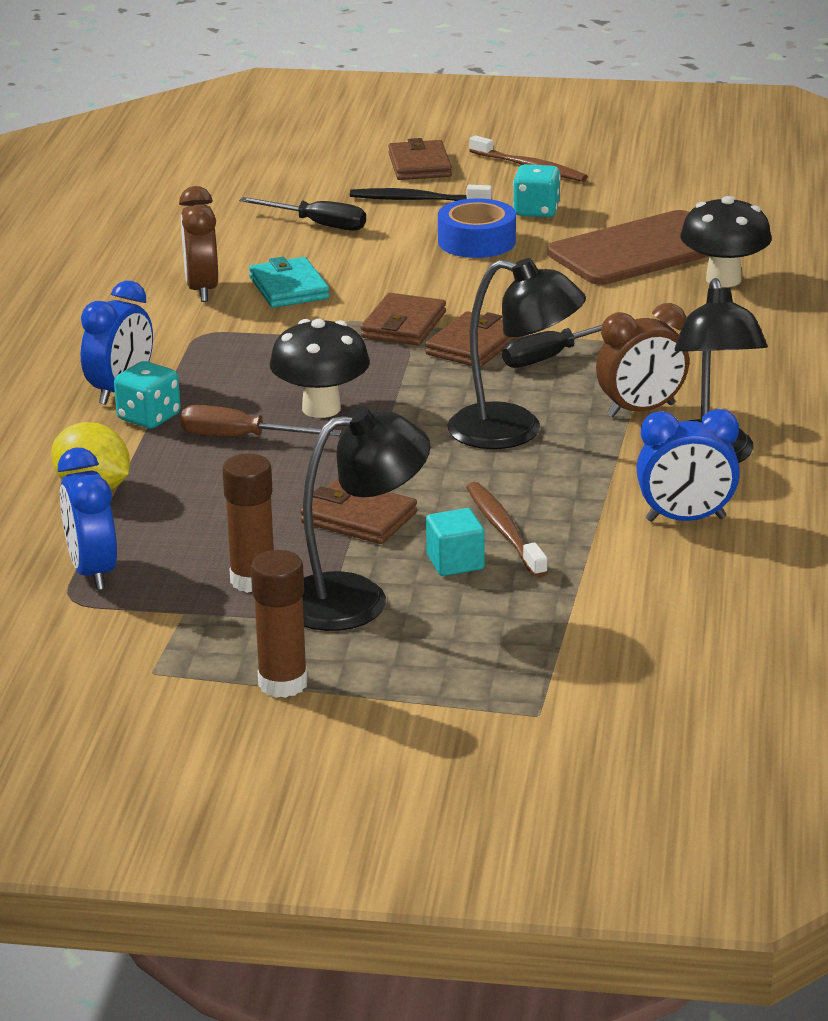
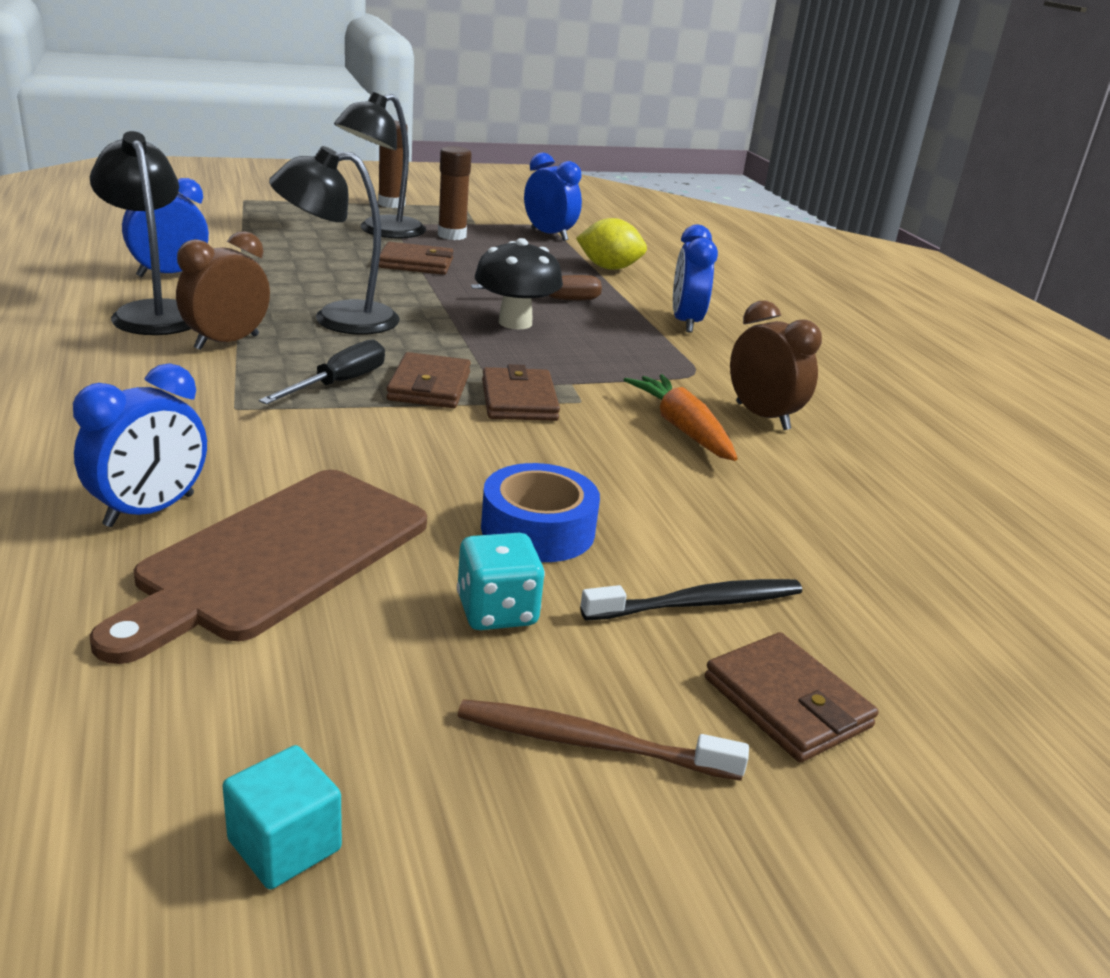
camera: 150 degrees right, 0 degrees up
turquoise dice [114,361,181,428] -> none
black screwdriver [239,197,366,231] -> none
turquoise wallet [249,257,329,308] -> orange carrot [624,374,738,461]
turquoise cube [426,508,485,576] -> turquoise cube moved to [223,745,342,889]
brown toothbrush [466,482,548,578] -> none
black mushroom [680,196,772,287] -> blue clock [73,363,207,527]

